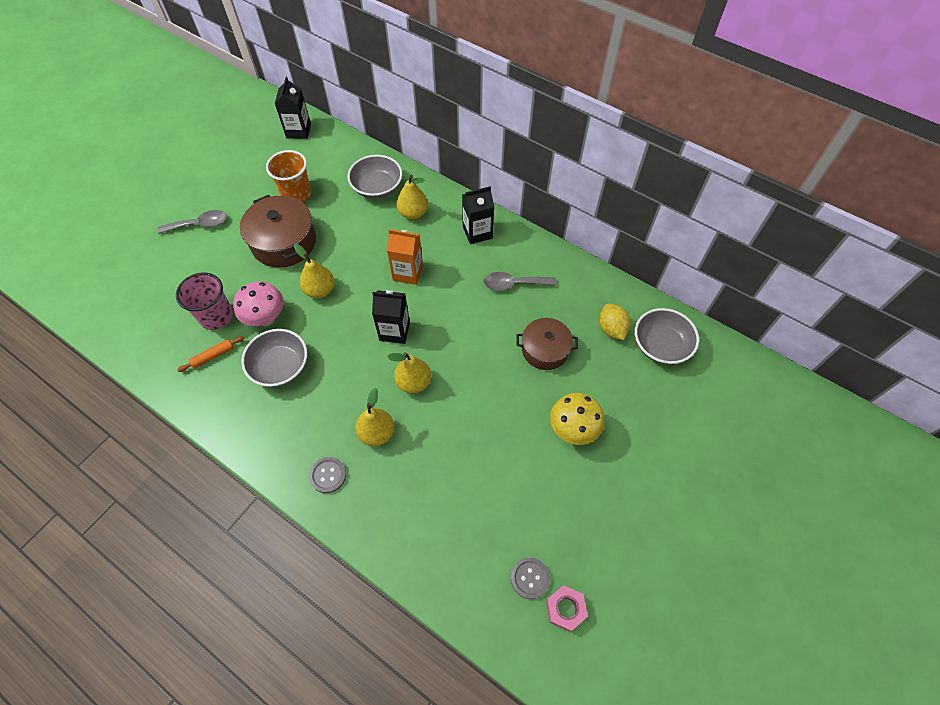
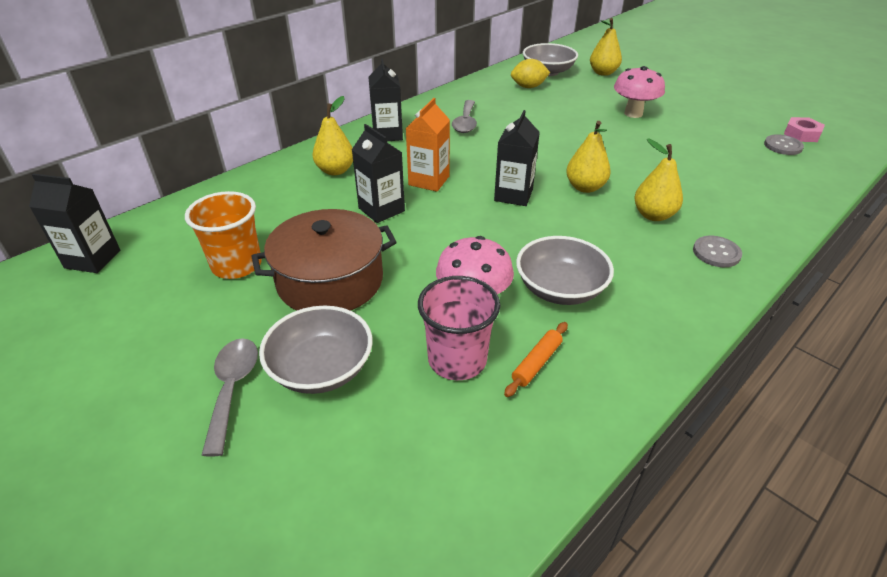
camera: 80 degrees left, 20 degrees down
orange rolling pin [177,336,244,372] -> orange rolling pin turned 60 degrees clockwise [504,322,568,397]
yellow pear [294,244,334,298] -> yellow pear moved to [590,18,622,76]
grey bowl [348,155,402,199] -> grey bowl moved to [259,306,373,394]
brown pot [516,318,578,370] -> none
yellow mushroom [550,393,604,445] -> pink mushroom [614,66,665,118]
none -> black carton [352,124,405,223]

